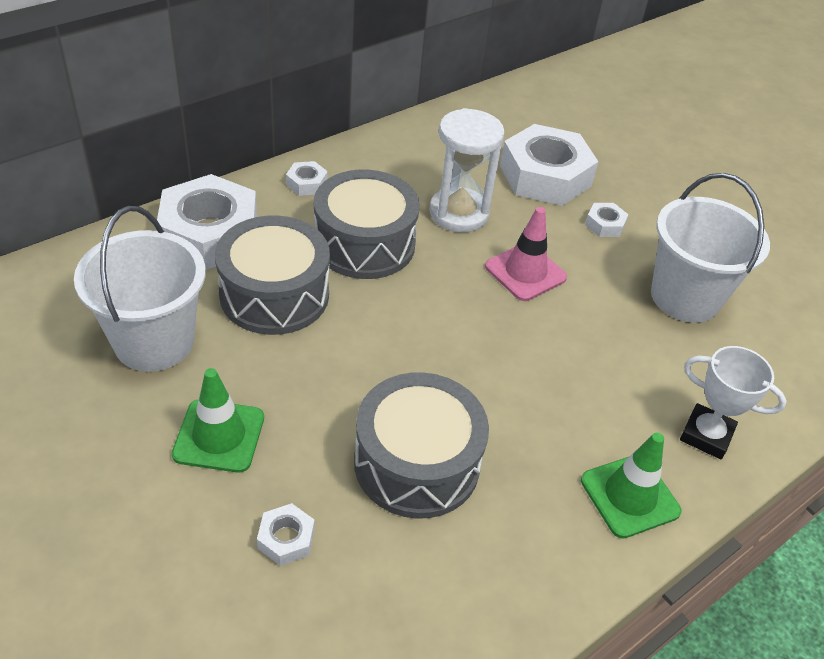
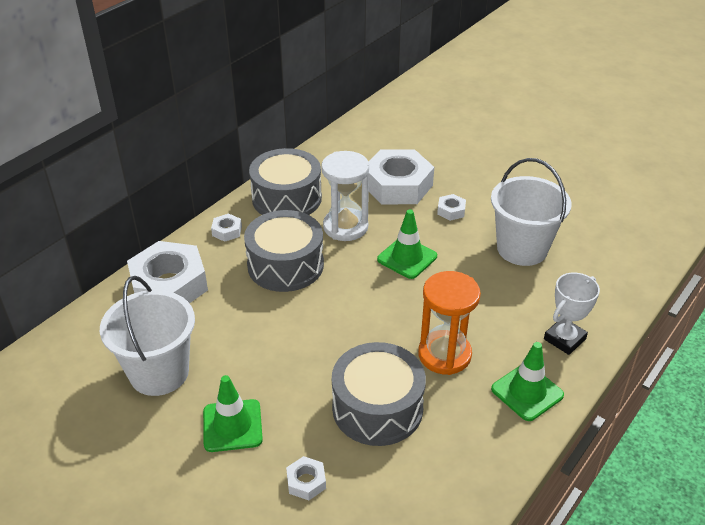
camera: 10 degrees left, 5 degrees down
grey drum [215,216,330,335] -> grey drum moved to [249,148,322,215]
pink traffic cone [485,207,567,301] -> green traffic cone [377,209,437,279]
white trophy [680,346,787,459] -> white trophy turned 60 degrees counterclockwise [544,273,600,355]
none -> orange hourglass [418,271,481,375]

